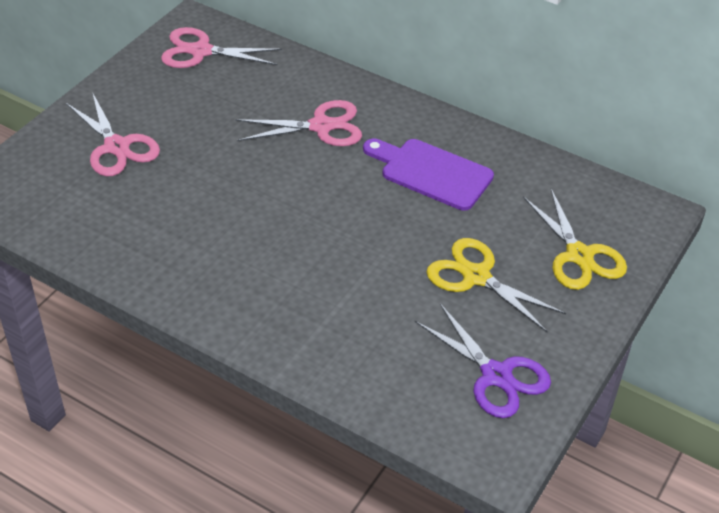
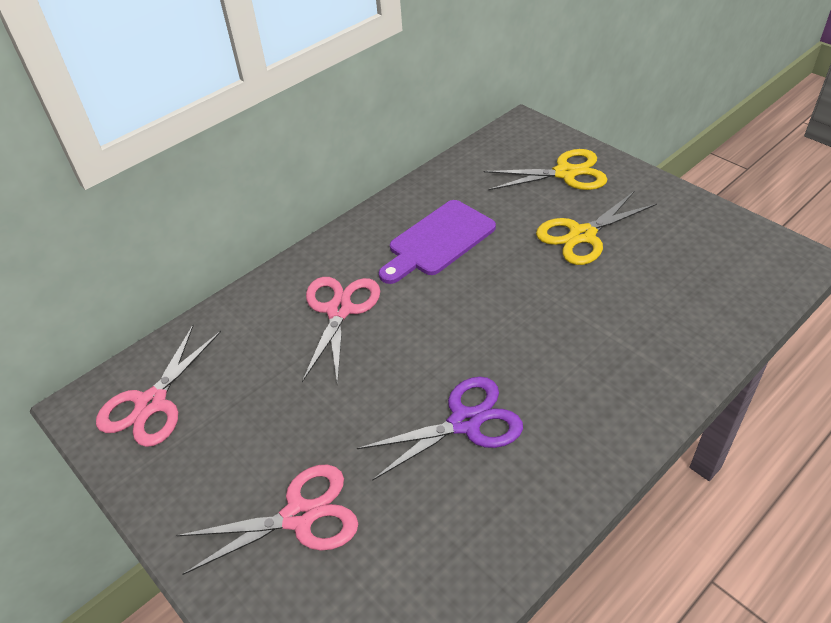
camera: 70 degrees left, 0 degrees up
purple scissors [415,303,551,418] -> purple scissors moved to [357,377,523,481]

